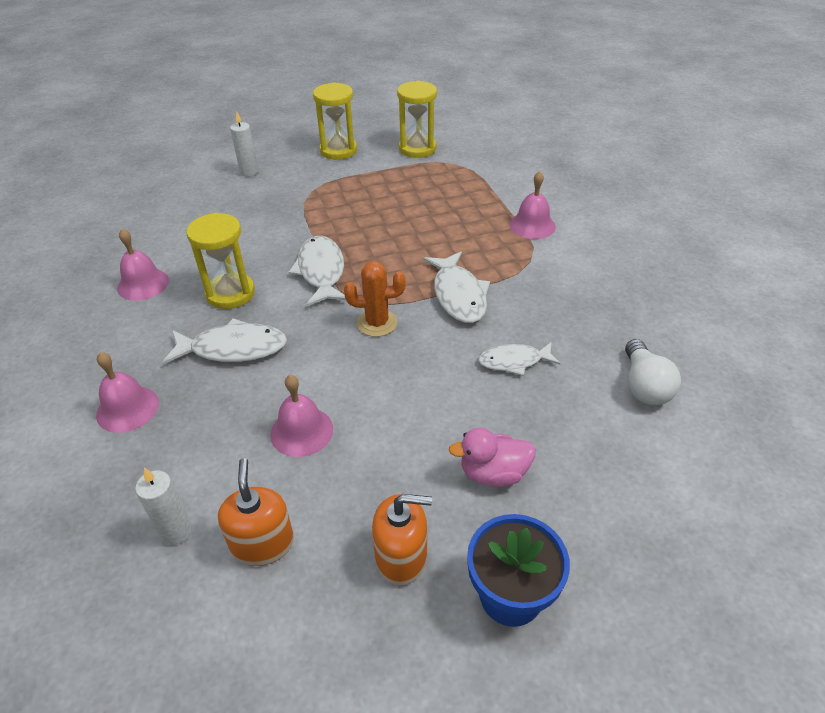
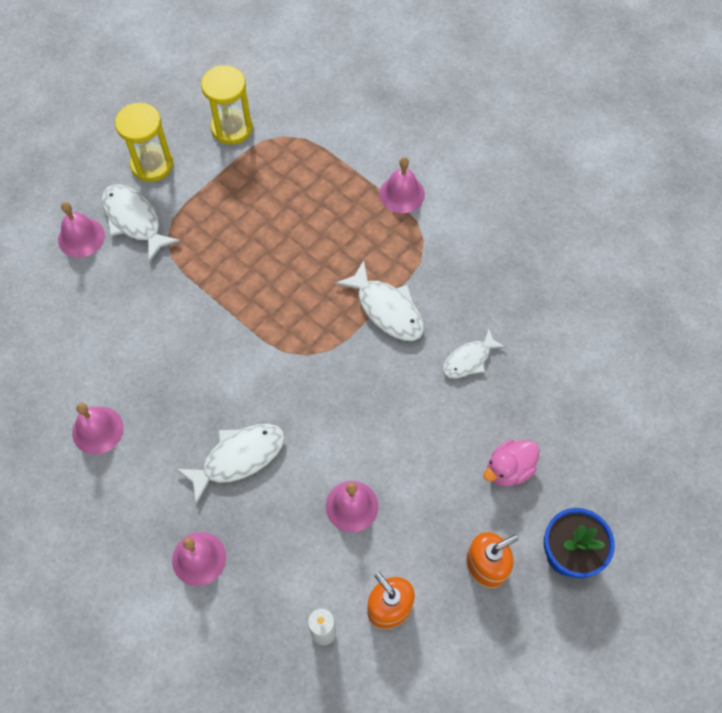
camera: 30 degrees left, 20 degrees up
yellow hourglass [187,213,255,309] -> none
white candle [230,112,258,177] -> pink bell [58,202,105,257]
white fish [289,236,346,307] -> white fish moved to [102,184,180,262]
orange cactus [344,261,406,337] -> none
white light bulb [625,339,681,405] -> none

